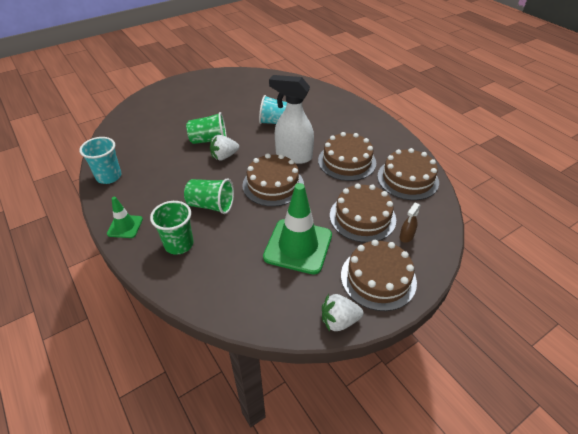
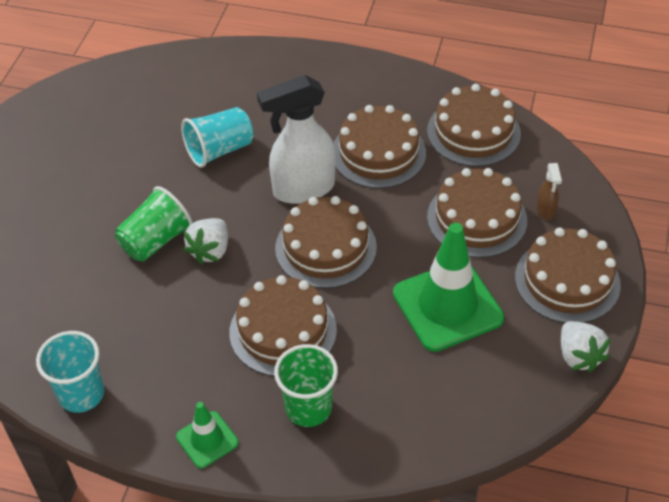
camera: 40 degrees left, 5 degrees up
green cup [184,179,234,214] -> brown cake [229,275,337,376]
white strawberry [322,294,363,331] -> white strawberry turned 60 degrees counterclockwise [561,321,611,372]

